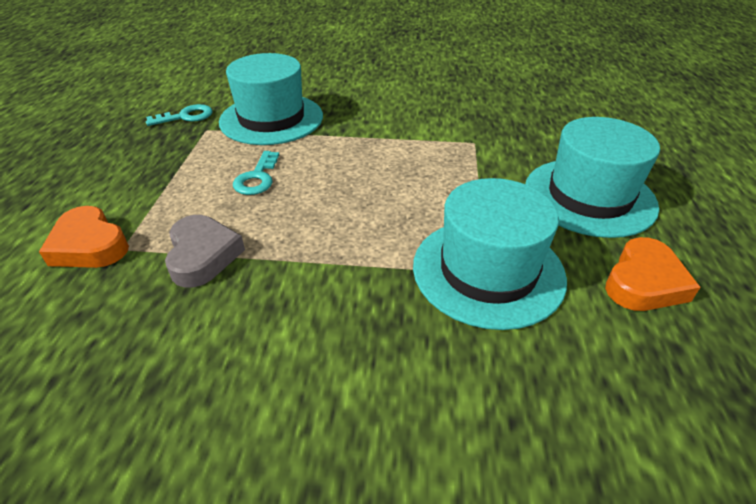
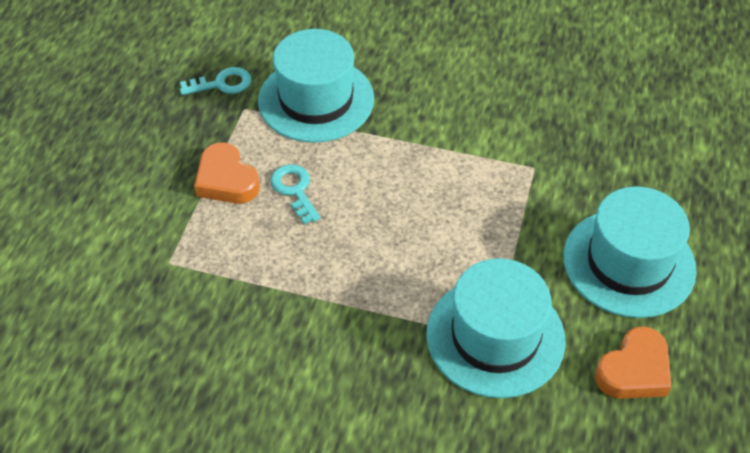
camera: 10 degrees right, 10 degrees up
orange heart [39,206,129,268] -> orange heart moved to [194,142,260,203]
grey heart [165,215,245,288] -> none
turquoise key [233,151,279,195] -> turquoise key turned 135 degrees clockwise [270,164,320,224]

